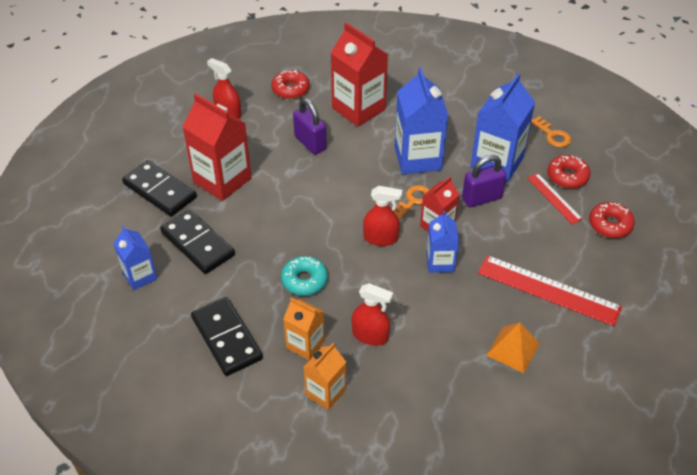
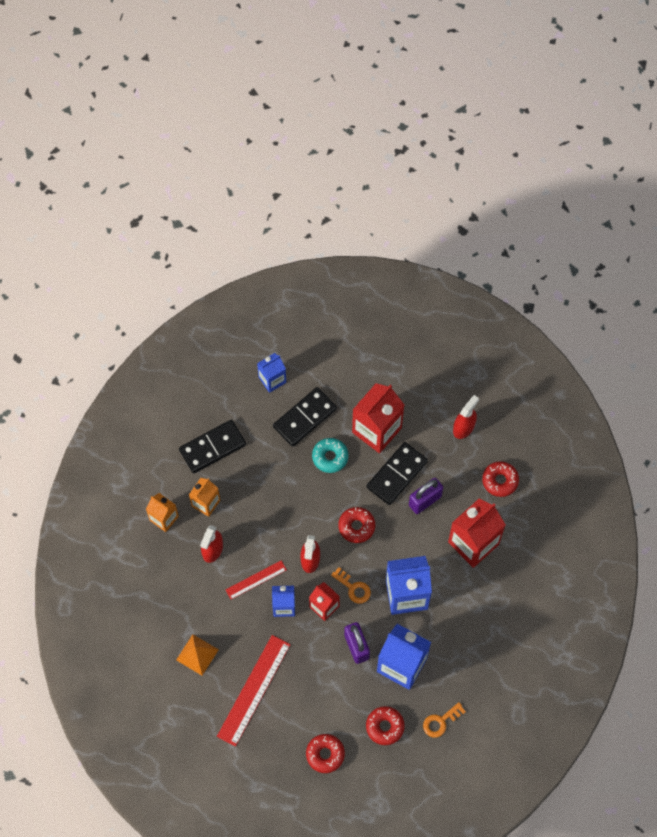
camera: 90 degrees right, 20 degrees up
black domino [122,160,197,216] -> black domino moved to [366,442,428,505]
turquoise donut [281,256,328,296] -> turquoise donut moved to [312,438,348,473]
red ruler [527,173,583,224] -> red ruler moved to [226,560,287,599]
none -> red donut [338,507,375,543]

